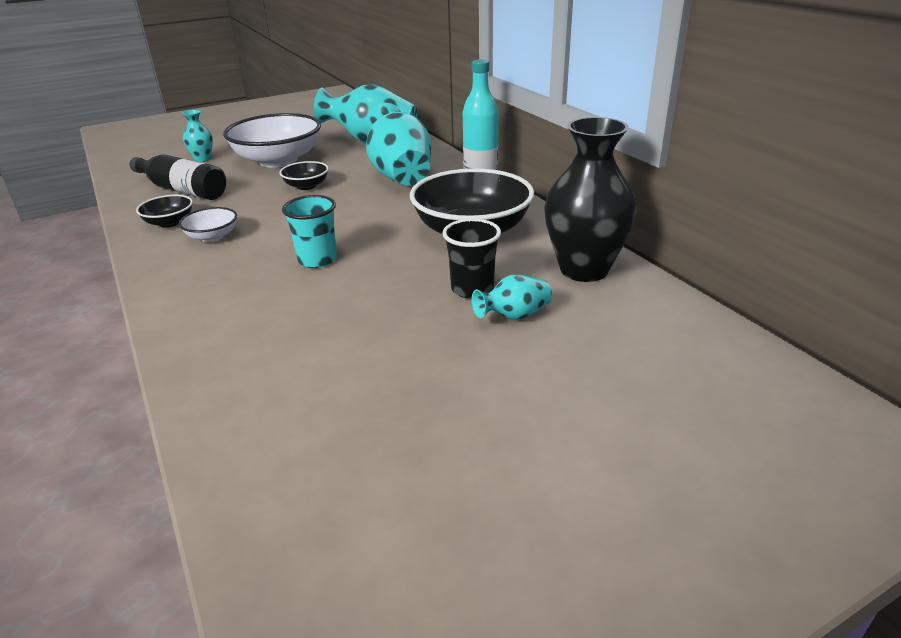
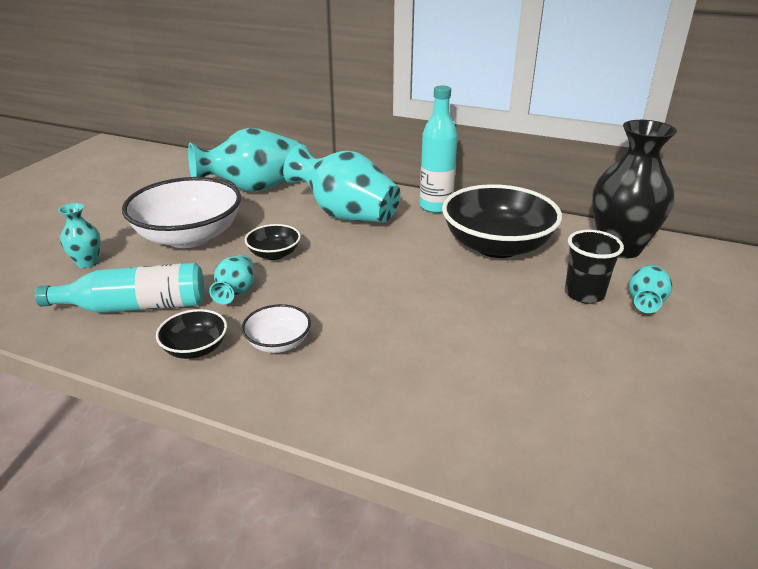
camera: 40 degrees left, 0 degrees up
black bottle [130,154,226,200] -> turquoise bottle [35,263,204,313]
turquoise cup [282,195,337,268] -> none
none -> turquoise vase [209,255,254,304]

